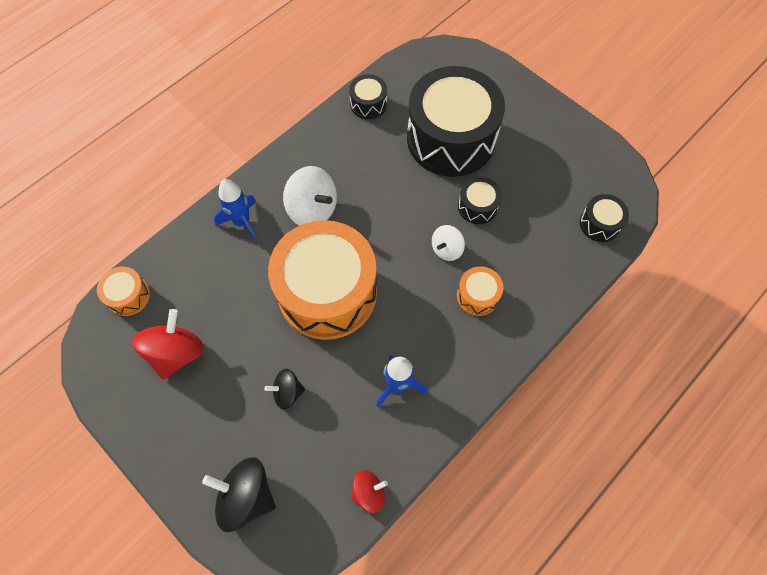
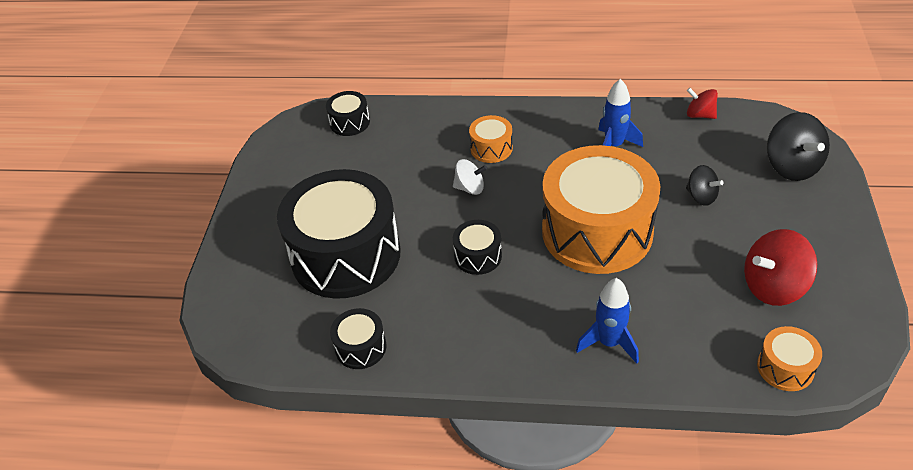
camera: 125 degrees left, 20 degrees down
white spinning top [283,166,337,226] -> none
black drum [458,177,502,224] -> black drum moved to [453,220,502,275]

